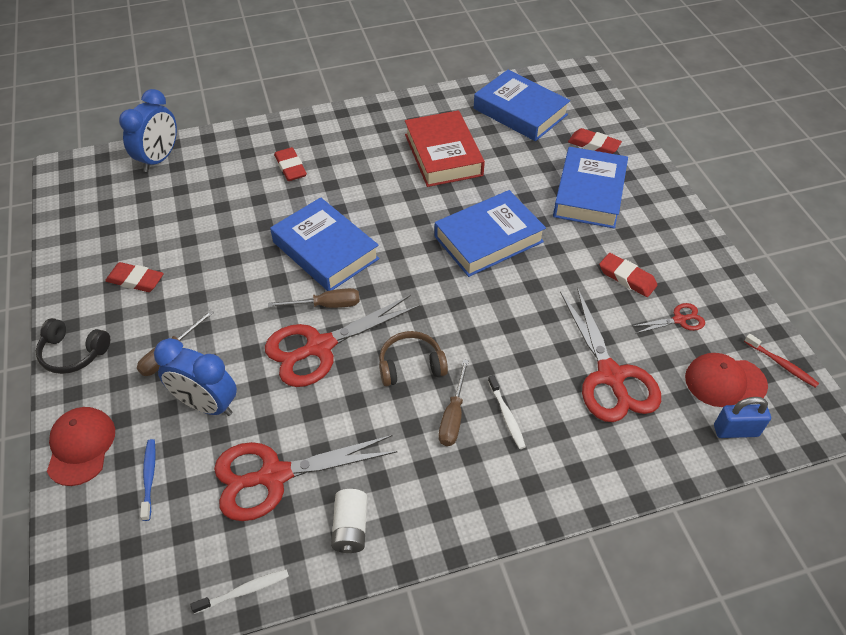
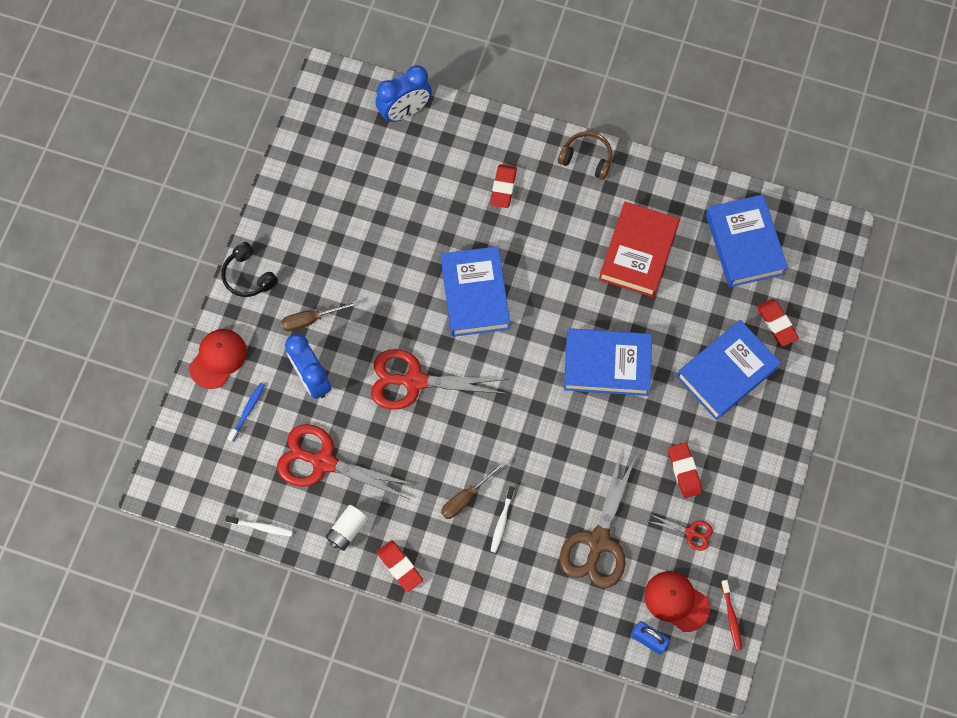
camera: 35 degrees right, 20 degrees up
red eraser [105,262,164,292] -> red eraser moved to [377,540,423,592]
brown screwdriver [268,288,360,308] -> none
brown headphones [379,331,448,386] -> brown headphones moved to [558,131,612,180]
red scissors [560,287,661,422] -> brown scissors [560,452,636,588]

